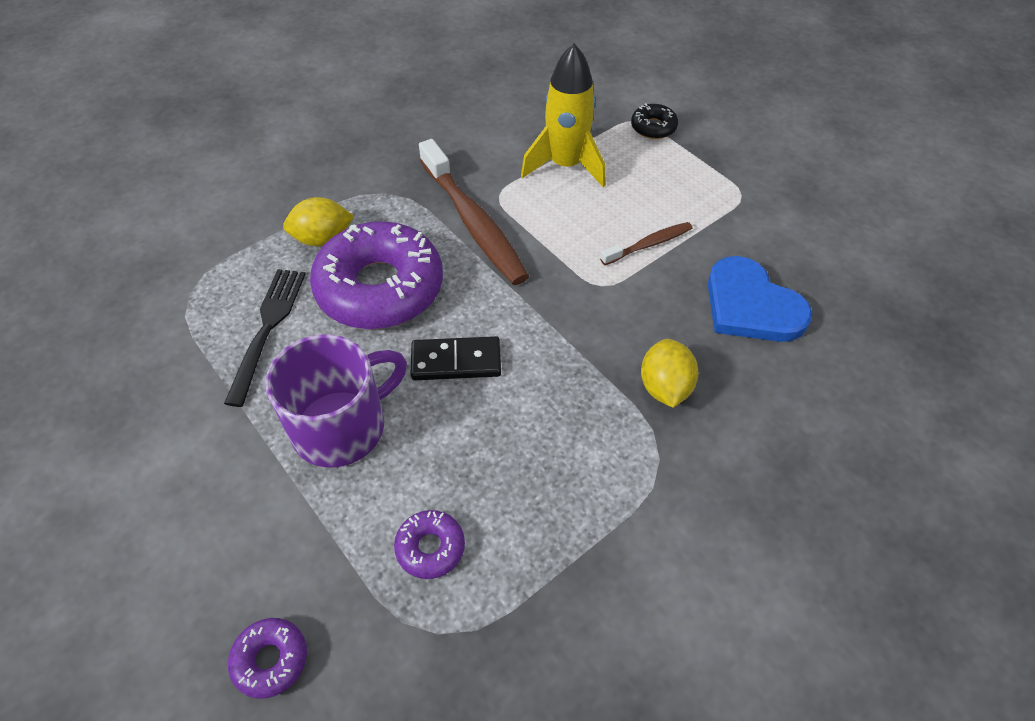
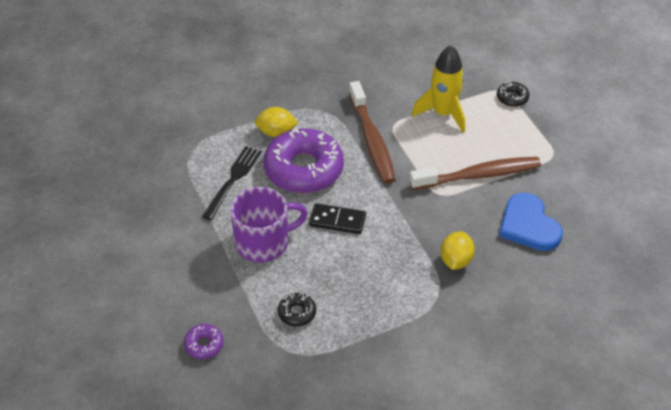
camera: 15 degrees right, 5 degrees down
purple donut [394,510,465,579] -> black donut [278,293,316,327]
brown toothbrush [600,222,693,265] -> brown toothbrush [409,157,541,190], size x1.98

